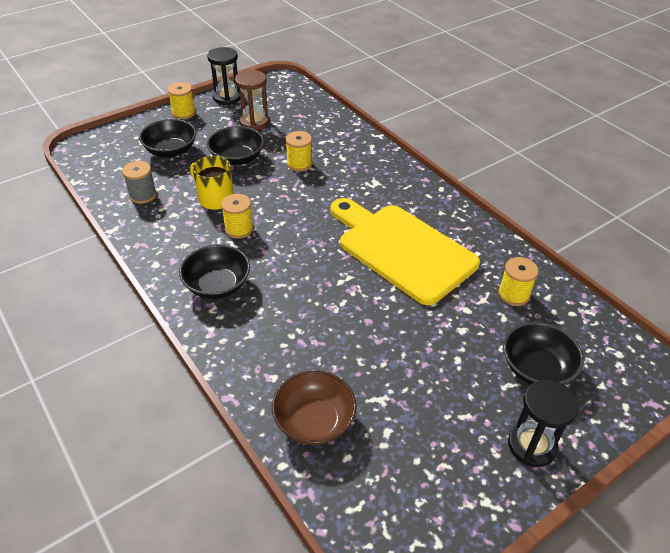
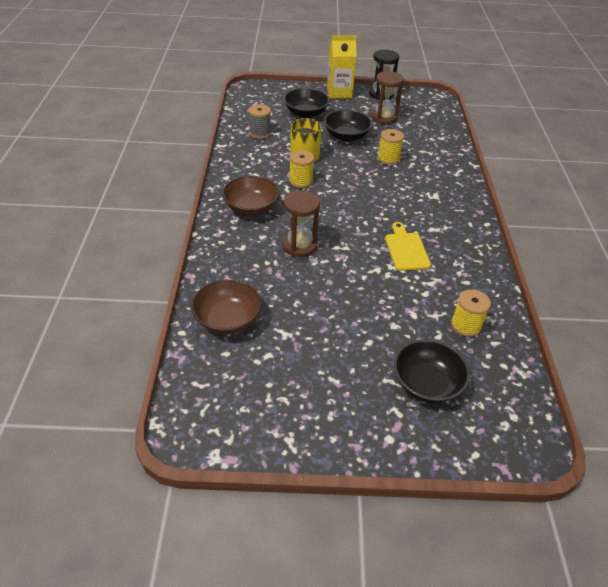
camera: 35 degrees right, 0 degrees up
yellow spool [168,82,196,119] -> yellow carton [327,36,357,99]
black bowl [179,244,250,299] -> brown bowl [222,176,279,216]
yellow cutting board [330,198,480,305] -> yellow cutting board [385,222,431,271], size x0.46
black hourglass [508,380,579,467] -> none
none -> brown hourglass [283,190,320,257]

